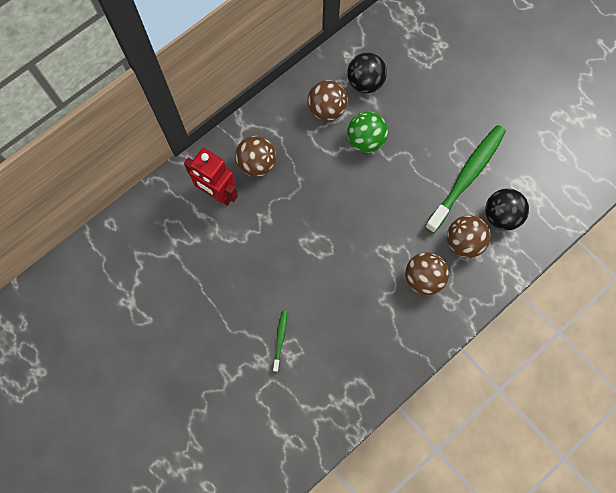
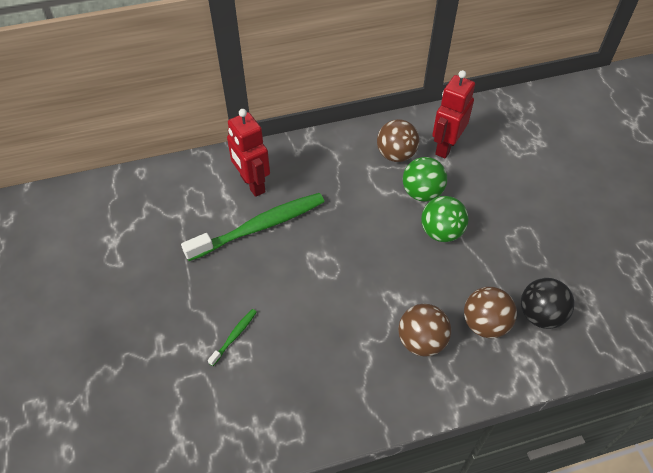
camera: 25 degrees right, 20 degrees down
brown ball [235,136,276,177] -> none
black ball [347,52,387,93] -> red robot [432,70,475,158]
green toothbrush [425,125,506,233] -> green toothbrush moved to [181,193,324,261]
none -> green ball [421,196,469,242]

